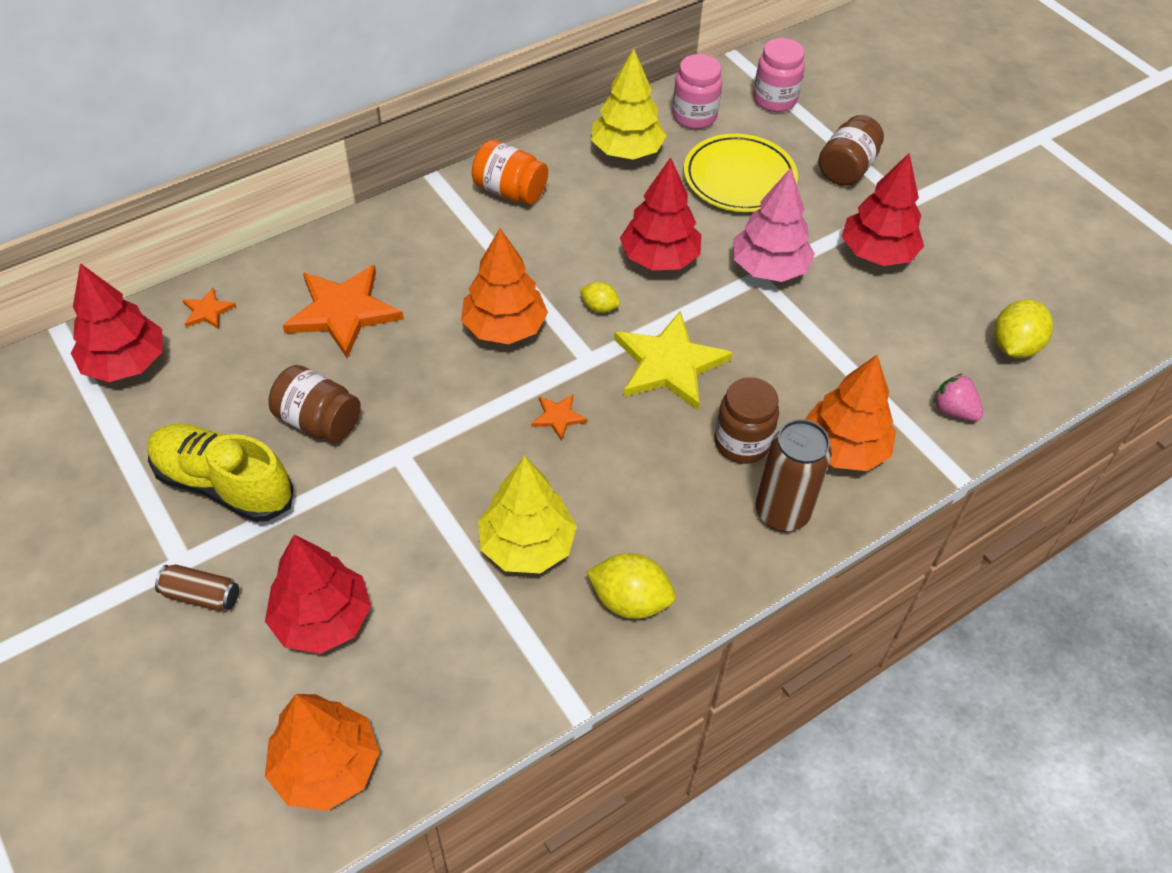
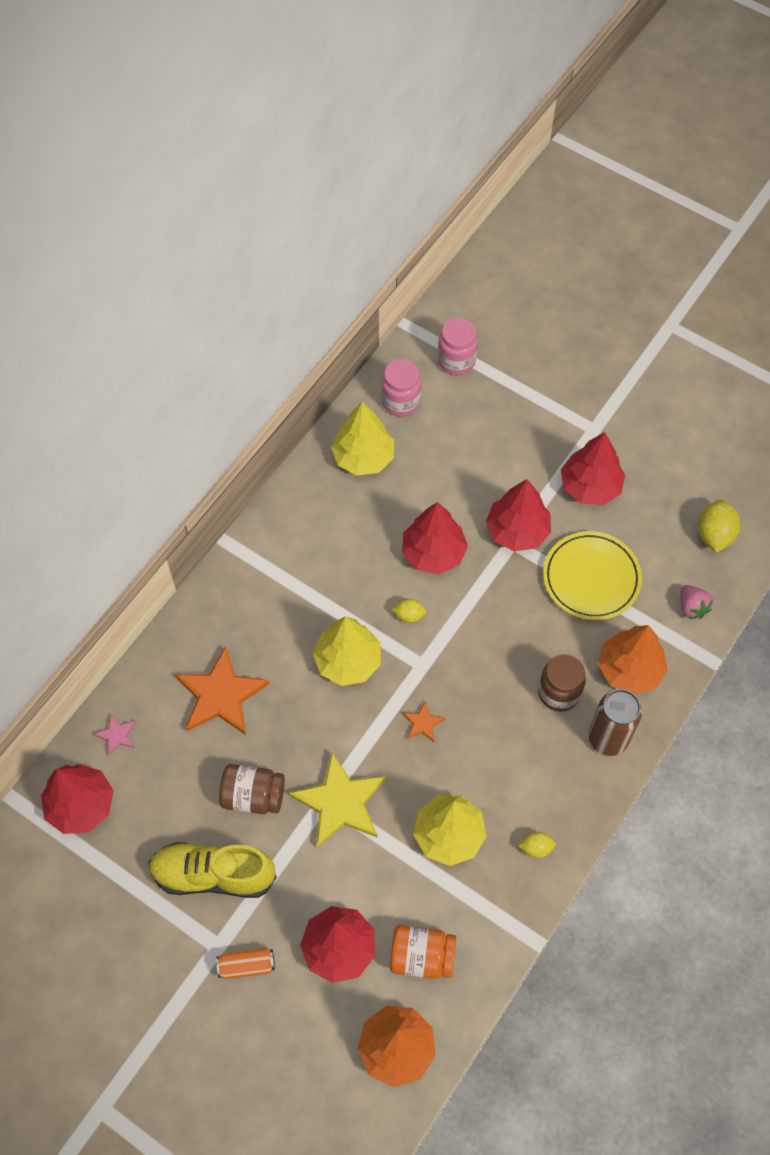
camera: 20 degrees left, 10 degrees up
brown can [155,564,239,612] -> orange can [216,947,275,979]
orange star [183,288,236,329] -> pink star [93,714,136,756]
orange tree [461,228,548,344] -> yellow tree [313,616,381,686]
orange jar [472,140,548,205] -> orange jar moved to [390,925,456,979]
yellow lemon [587,553,676,619] -> yellow lemon [518,832,556,858], size x0.57
yellow star [614,311,733,410] -> yellow star moved to [289,752,386,848]
yellow plate [684,134,798,212] -> yellow plate moved to [543,531,642,620]
pink tree [733,168,815,282] -> red tree [486,479,551,551]
brown jar [819,115,884,186] -> none
pink strawberry [933,374,983,421] -> pink strawberry turned 135 degrees counterclockwise [680,585,713,619]

